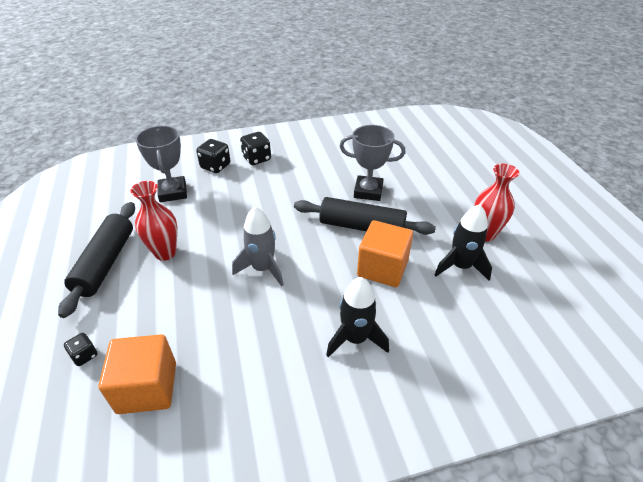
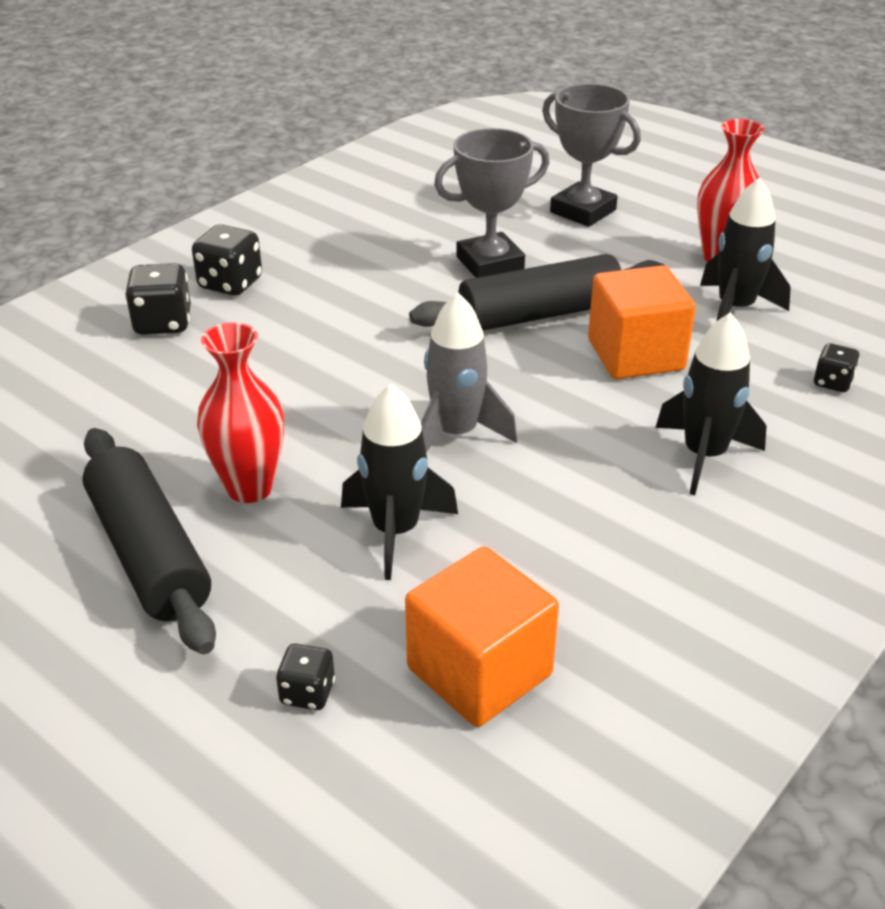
camera: 35 degrees left, 5 degrees down
grey trophy [135,126,187,202] -> grey trophy moved to [542,83,641,227]
none -> black rocket [341,384,458,580]
none -> black dice [813,343,860,392]

